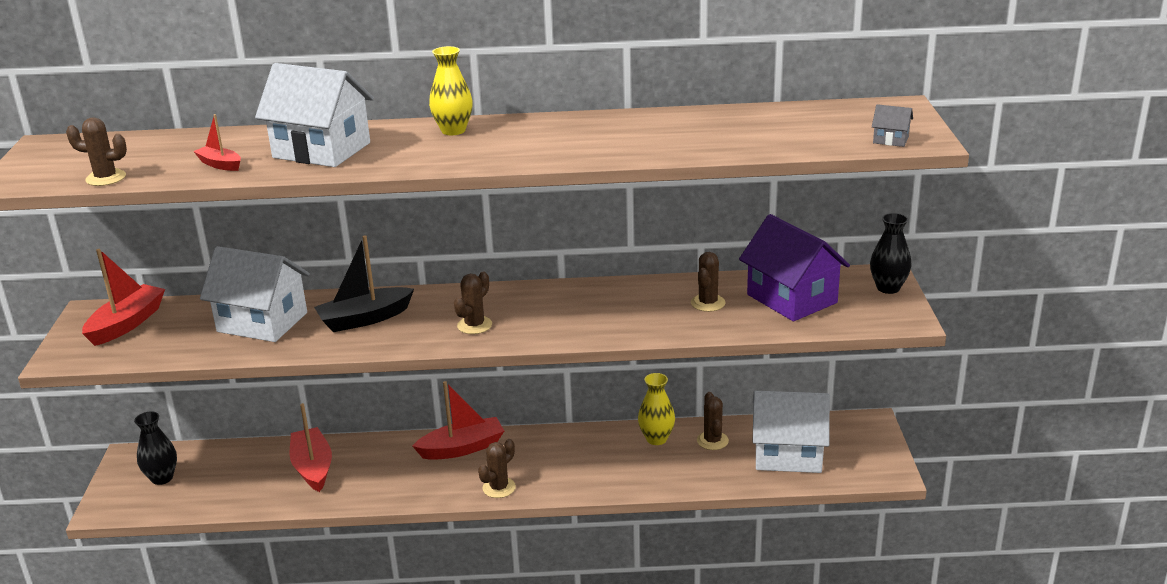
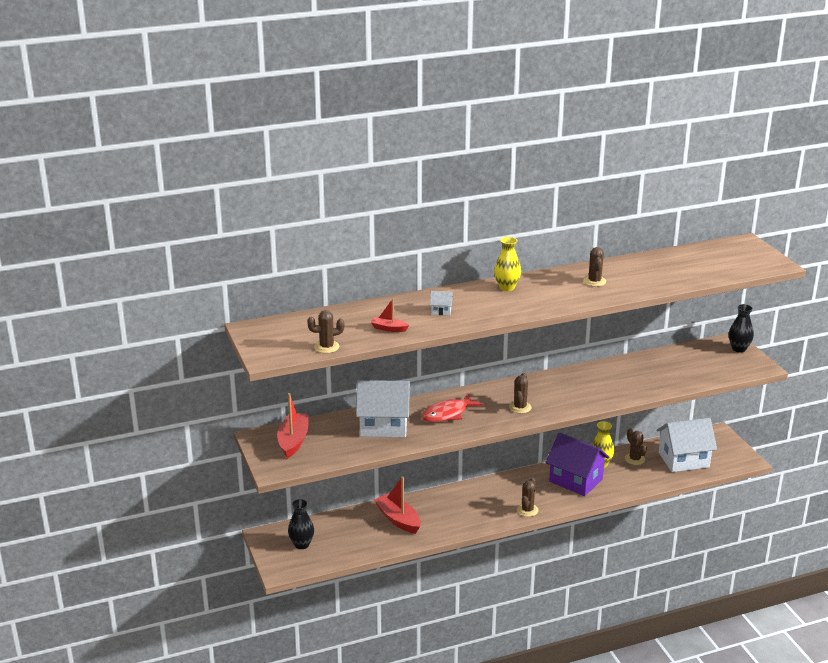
camera: 20 degrees left, 0 degrees up
white house [255,63,374,167] -> white house [430,291,453,315], size x0.40
black boat [314,235,414,332] -> red fish [421,393,483,422]
red boat [412,381,504,460] -> none
brown cactus [691,252,726,312] -> brown cactus moved to [583,247,606,287]
purple house [739,214,850,322] -> purple house moved to [545,433,610,496]
grey house [872,104,913,147] -> none

